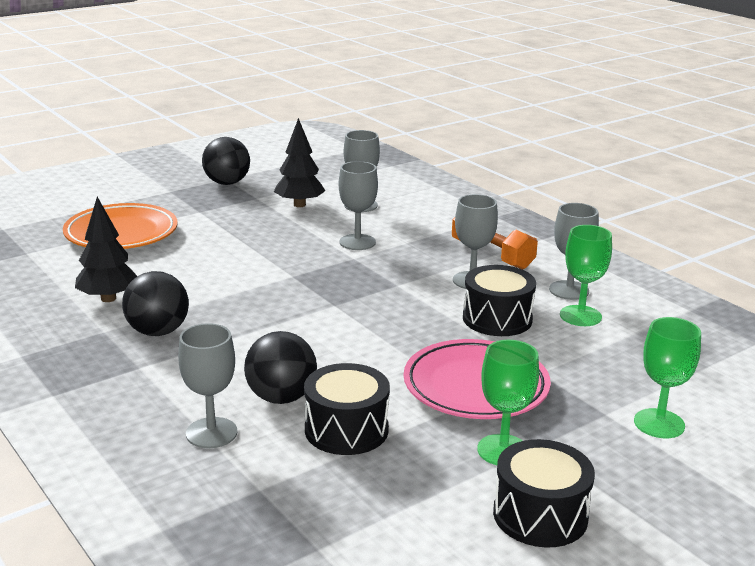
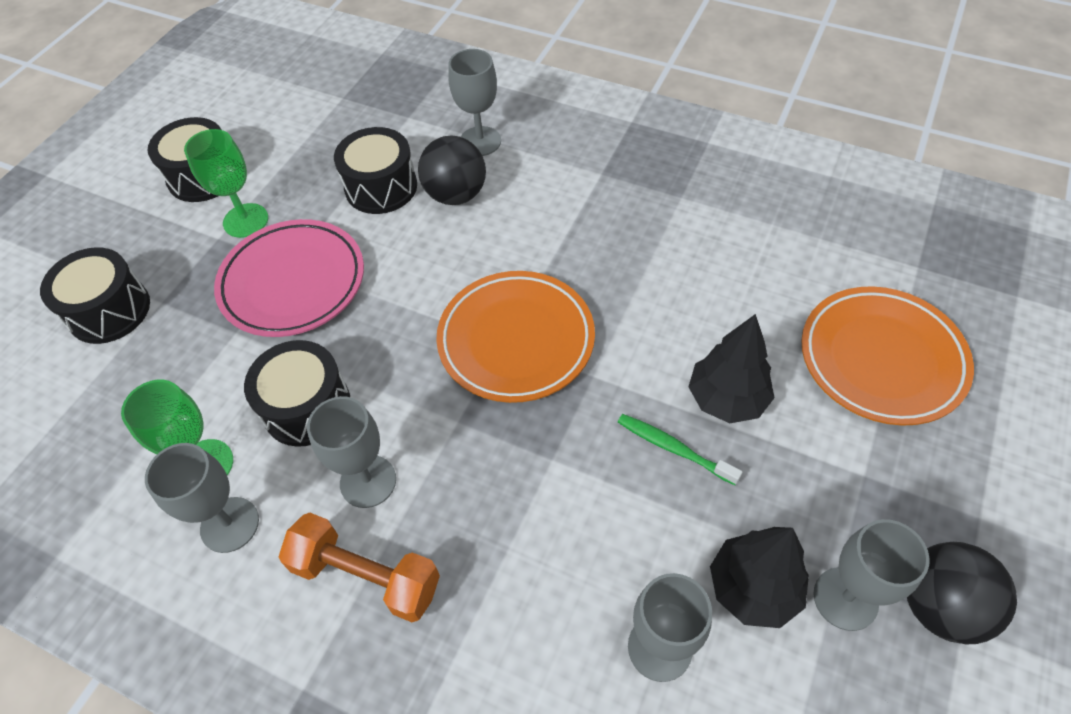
camera: 155 degrees right, 30 degrees up
black tree [75,197,137,302] -> black tree moved to [688,314,774,423]
black ball [122,271,189,336] -> none
grey goblet [339,161,378,250] -> grey goblet moved to [813,519,930,631]
green goblet [634,317,701,438] -> black drum [40,247,150,344]
none -> orange plate [436,271,595,403]
none -> green toothbrush [618,414,743,485]

